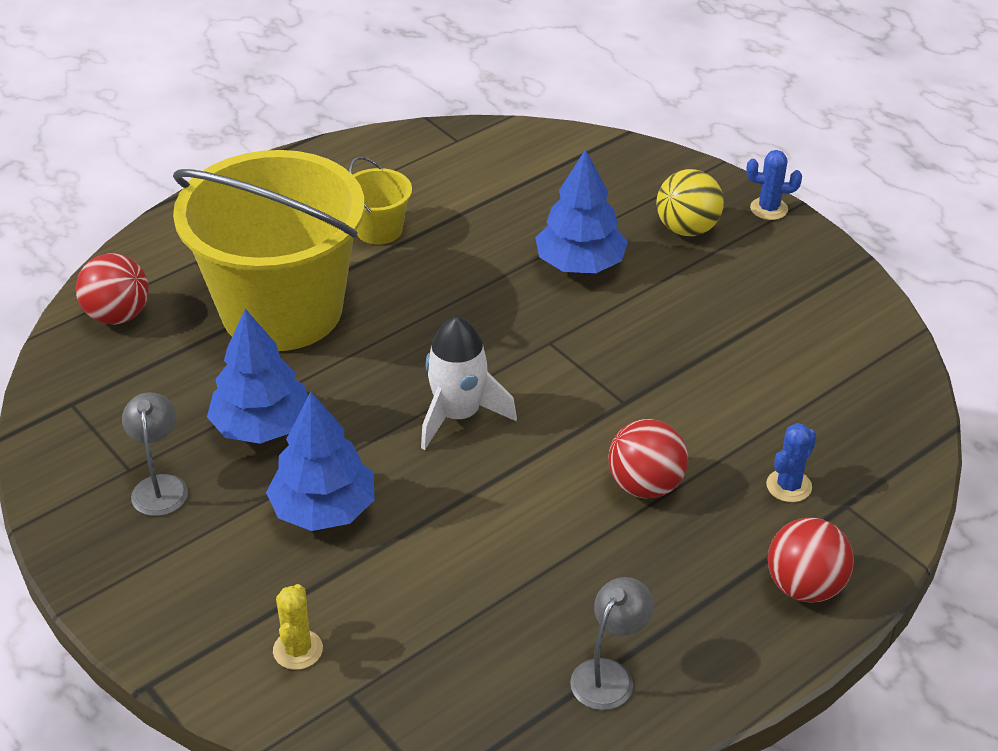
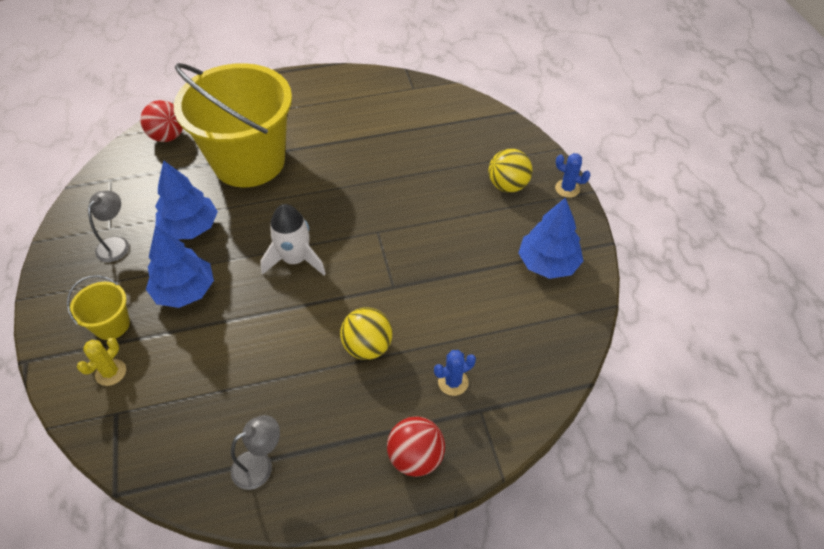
camera: 25 degrees right, 10 degrees up
yellow bucket [349,157,412,245] -> yellow bucket moved to [67,275,130,340]
blue tree [535,149,628,273] -> blue tree moved to [518,197,583,279]
red ball [608,419,688,499] -> yellow ball [340,308,393,360]

